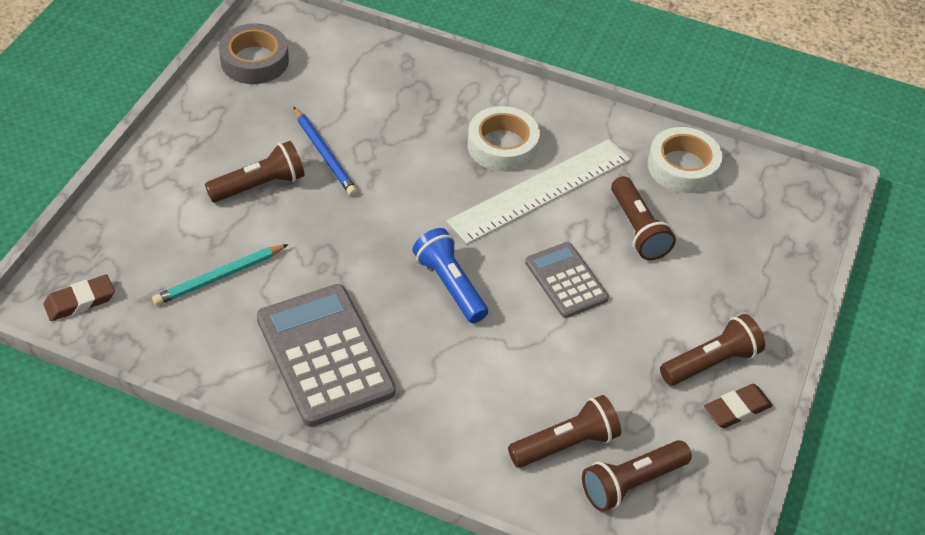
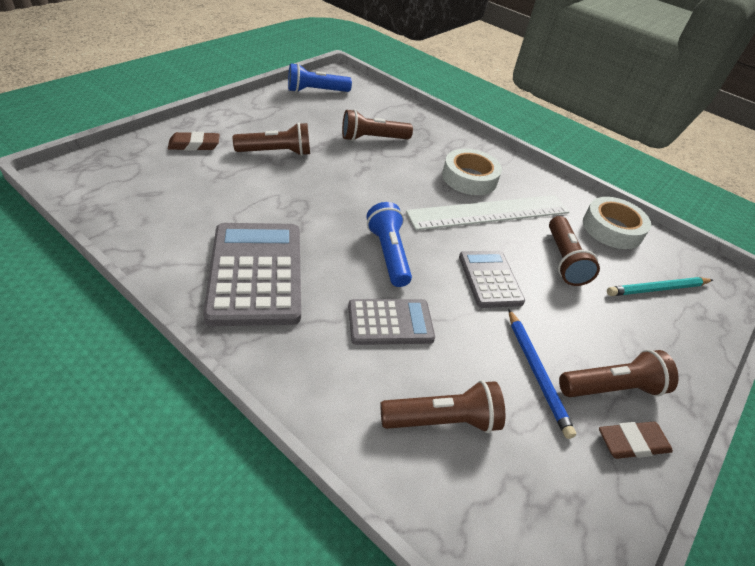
camera: 15 degrees right, 5 degrees down
brown eraser [43,274,115,321] -> brown eraser moved to [168,132,220,151]
turquoise pencil [152,244,288,306] -> turquoise pencil moved to [607,277,713,296]
grey tape [219,23,289,84] -> blue flashlight [288,63,352,93]
blue pencil [293,107,357,196] -> blue pencil moved to [508,309,576,439]
brown flashlight [582,440,692,512] -> brown flashlight moved to [342,109,413,141]
none -> grey calculator [348,299,435,345]

